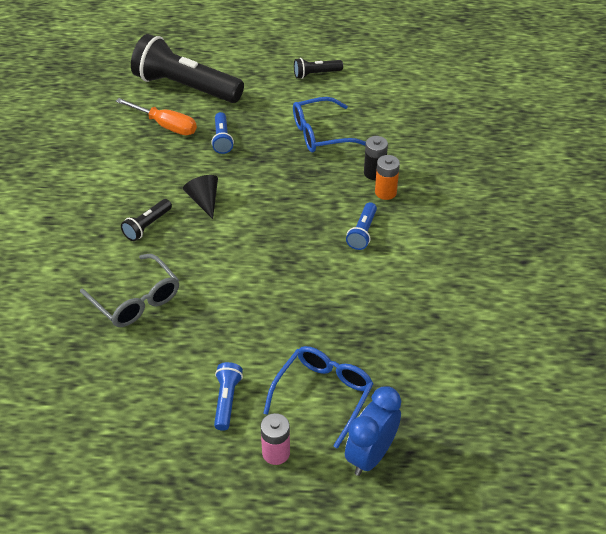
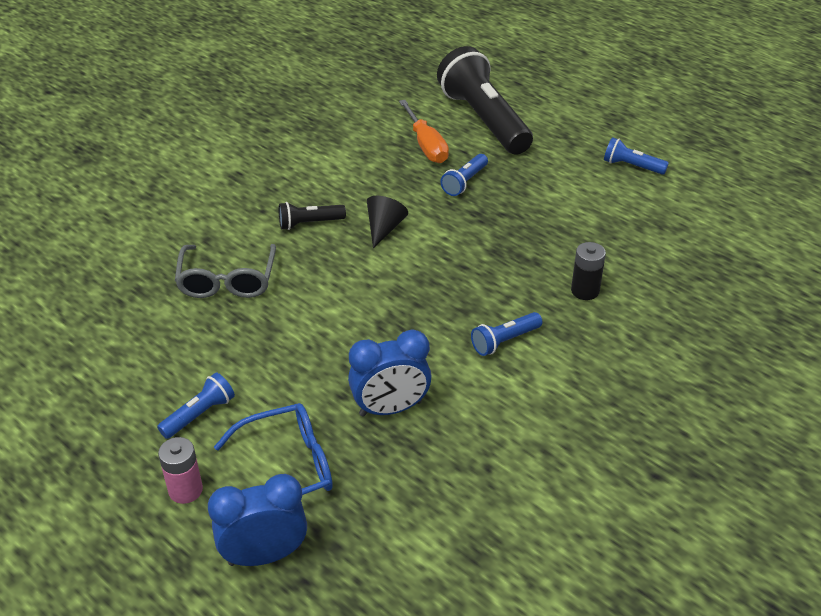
camera: 40 degrees right, 5 degrees down
blue glasses [293,97,366,152] -> none
black flashlight [294,58,343,79] -> blue flashlight [604,137,669,175]
orange battery [375,155,400,200] -> none
none -> blue clock [348,329,432,417]

